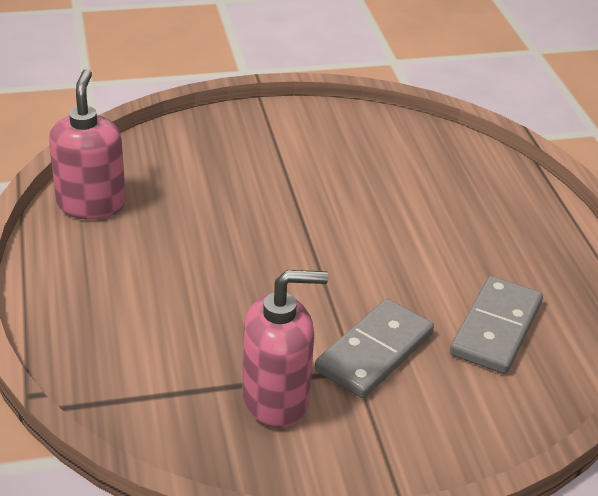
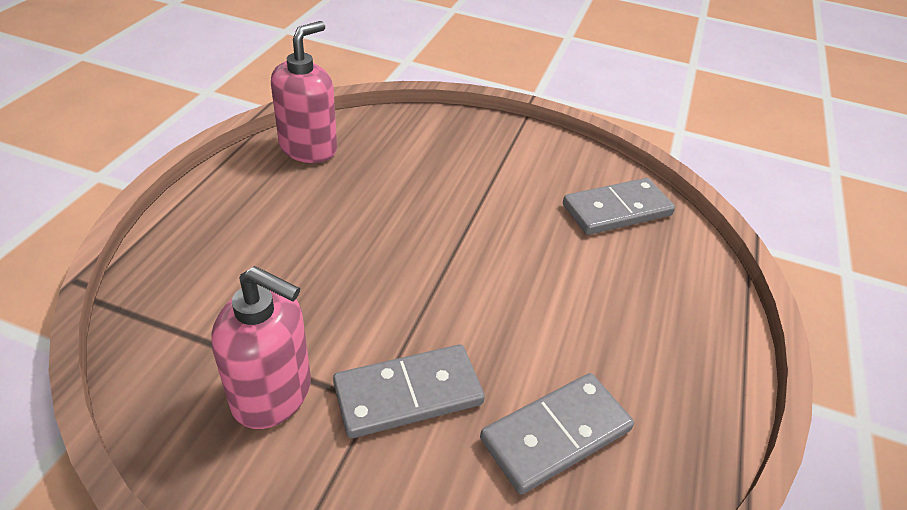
camera: 30 degrees right, 5 degrees up
none -> grey domino [563,178,675,235]

